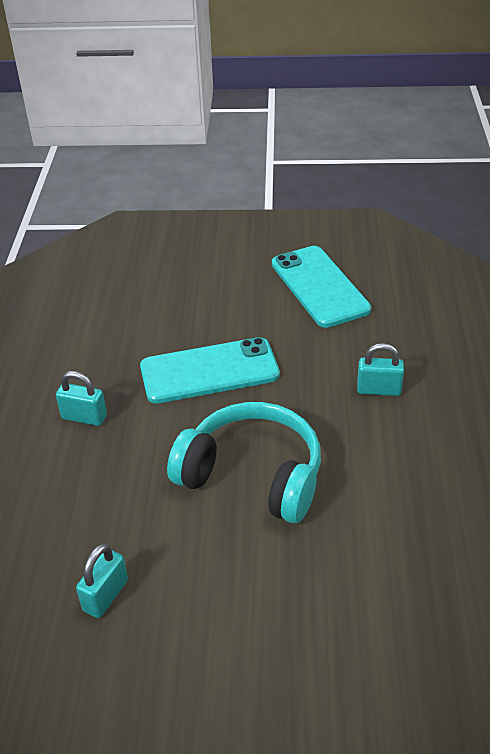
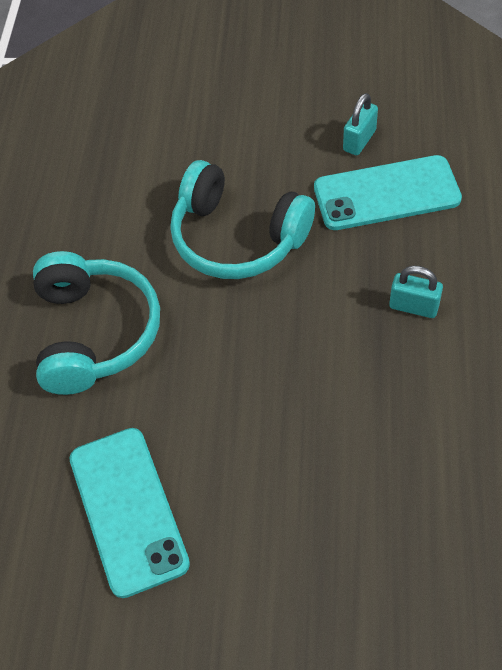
camera: 175 degrees left, 15 degrees up
turquoise phone [140,337,280,404] -> turquoise phone moved to [314,155,462,230]
turquoise padlock [357,343,404,396] -> turquoise headphones [33,251,160,395]

